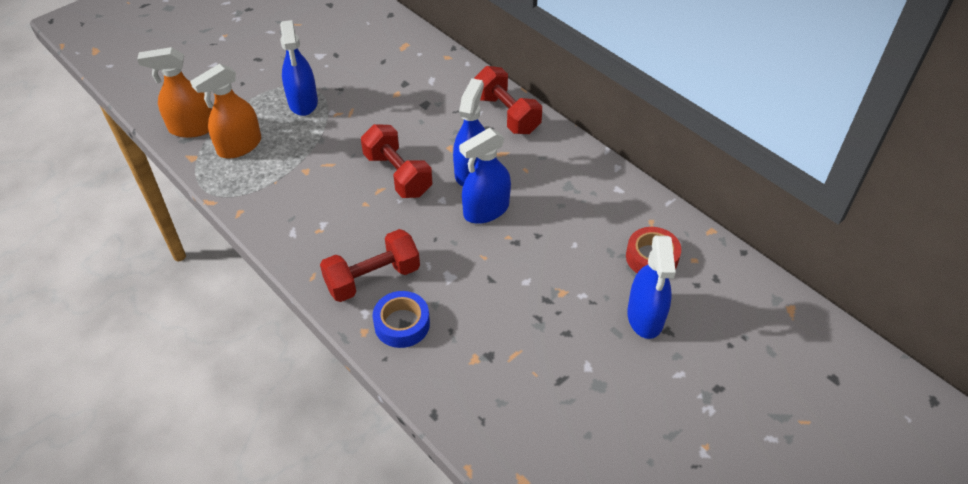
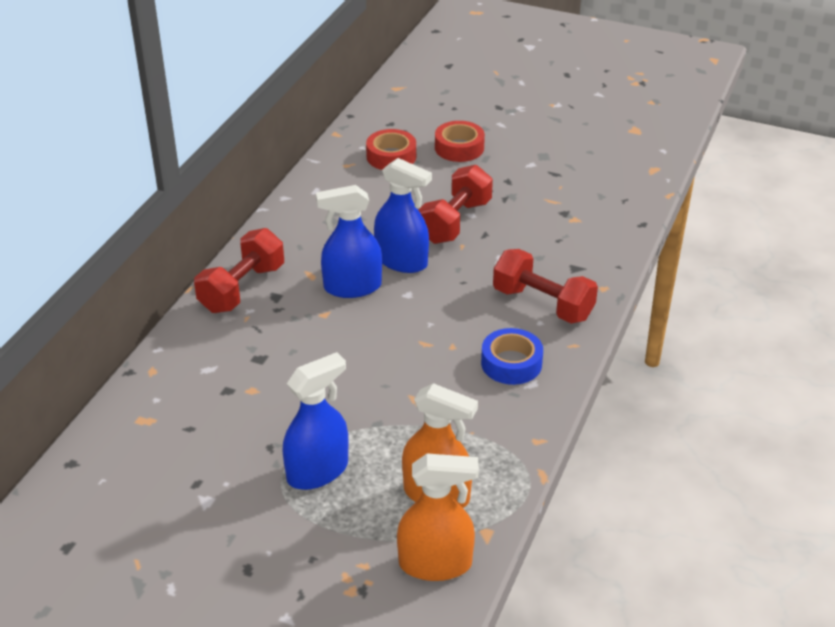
camera: 115 degrees left, 10 degrees down
orange spray bottle [137,47,212,138] -> orange spray bottle turned 60 degrees counterclockwise [397,453,479,581]
red dumbbell [361,124,432,198] -> red dumbbell moved to [419,165,493,244]
blue tape [373,291,430,348] -> blue tape moved to [481,328,543,385]
blue spray bottle [627,236,676,339] -> red tape [435,121,485,162]

